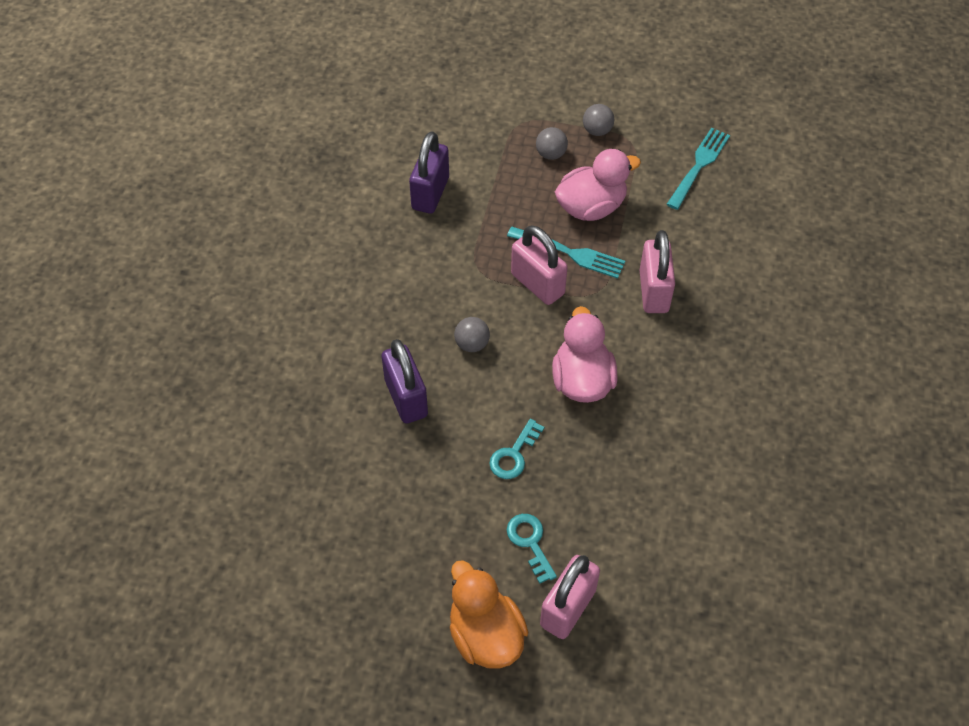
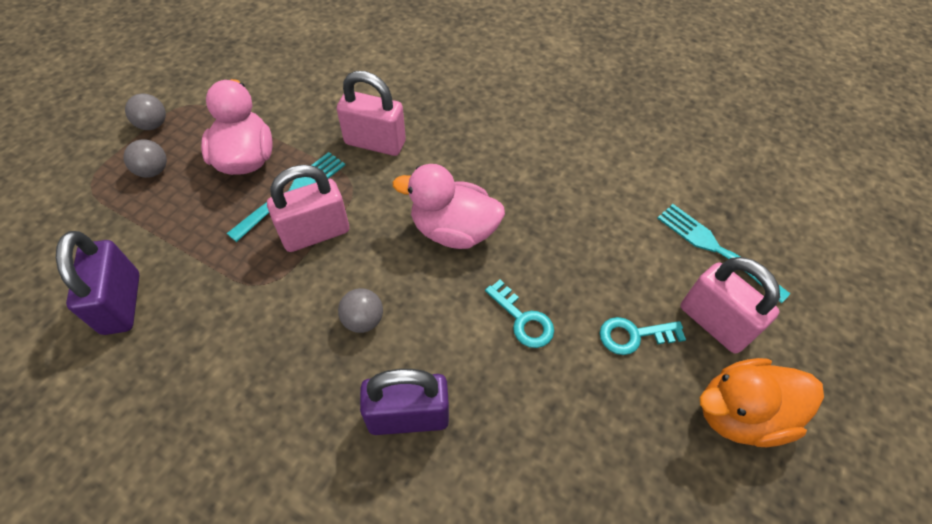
camera: 75 degrees left, 0 degrees up
purple padlock [409,131,449,214] -> purple padlock turned 45 degrees clockwise [56,231,140,335]
turquoise fork [667,128,730,210] -> turquoise fork moved to [657,204,790,303]

